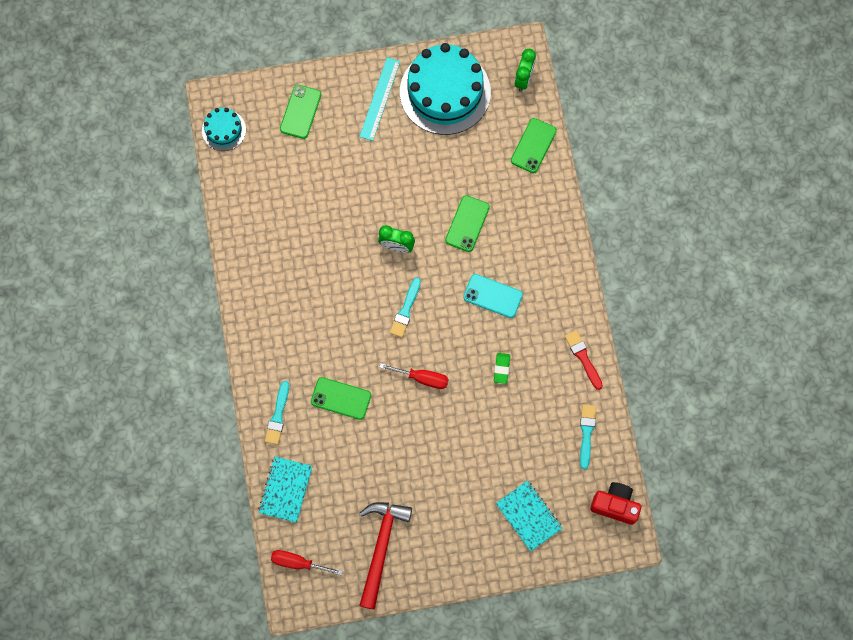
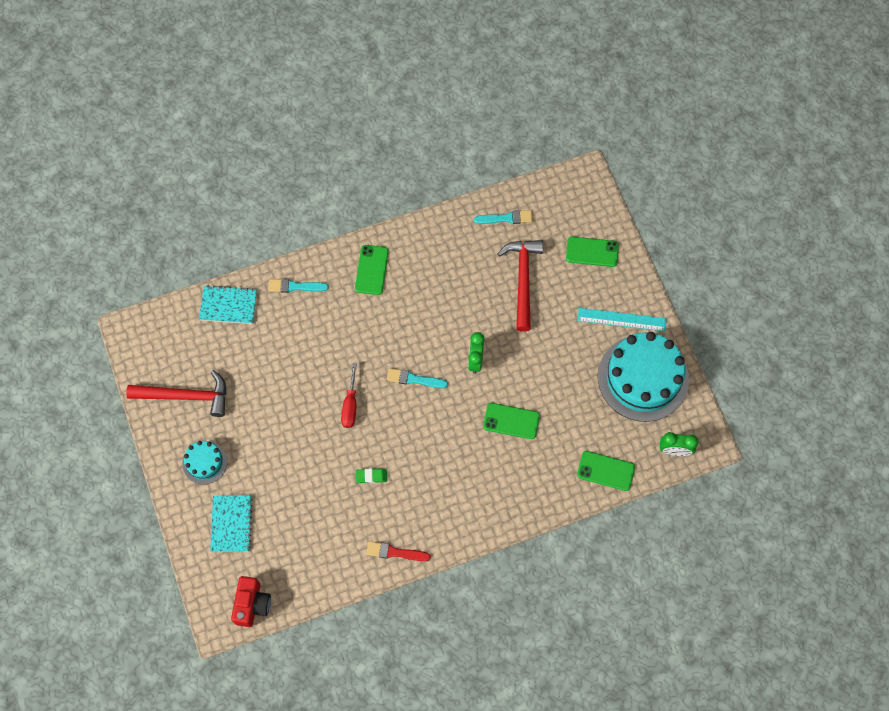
camera: 80 degrees right, 5 degrees down
turquoise cake [202,108,246,151] -> turquoise cake moved to [182,441,227,484]
red screwdriver [271,550,342,575] -> none
green phone [311,377,371,420] -> green phone moved to [355,245,389,295]
turquoise phone [463,274,523,318] -> none
turquoise notebook [496,481,563,551] -> turquoise notebook turned 45 degrees counterclockwise [210,495,253,552]
red brush [565,330,603,390] -> red brush turned 135 degrees counterclockwise [366,541,431,561]
turquoise brush [580,404,596,469] -> turquoise brush moved to [474,210,533,224]
none -> red hammer [498,240,543,331]

